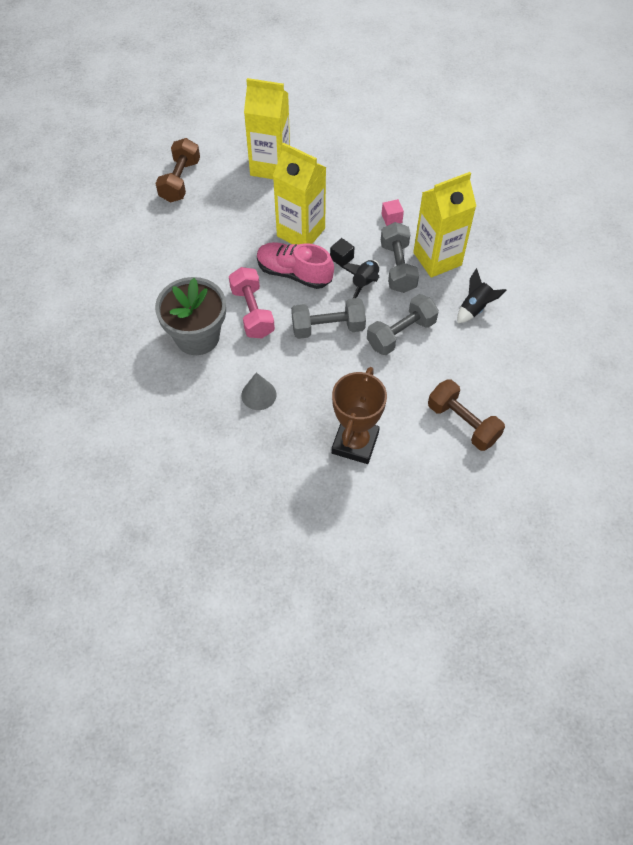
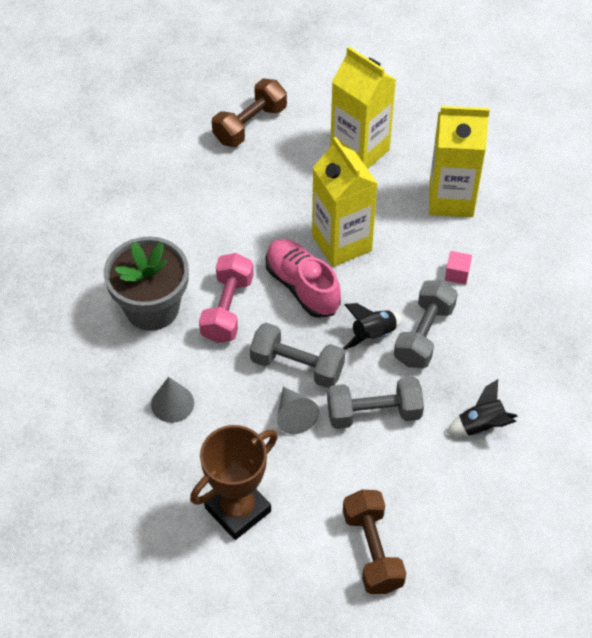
camera: 30 degrees right, 5 degrees down
black cube [330,238,355,267] -> none
yellow carton [413,172,476,278] -> yellow carton moved to [429,106,490,217]
none -> grey cone [277,386,319,434]

